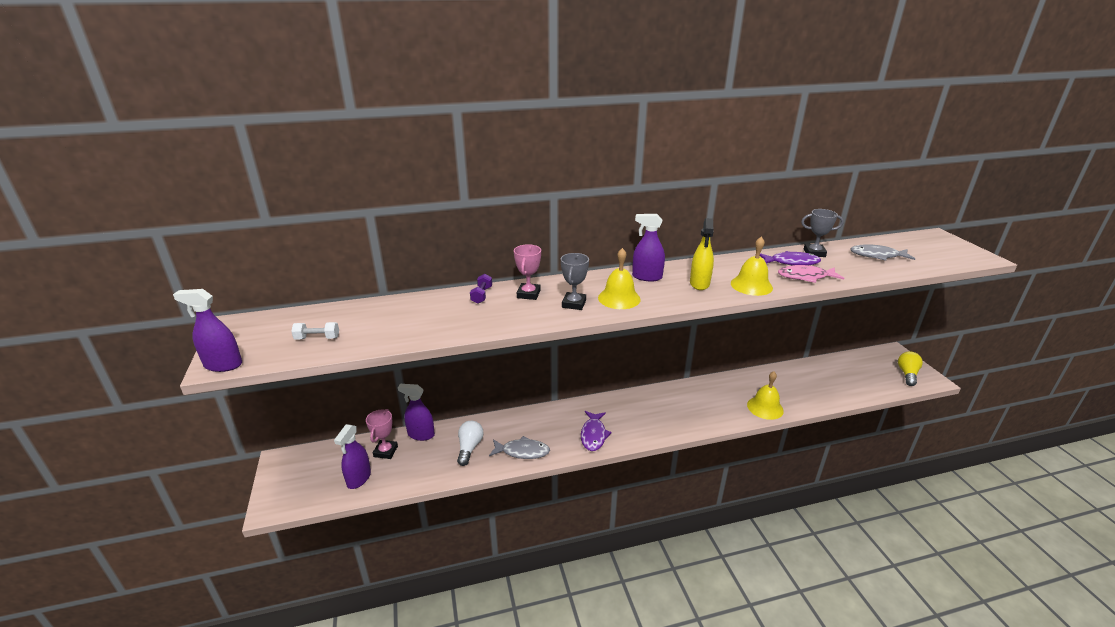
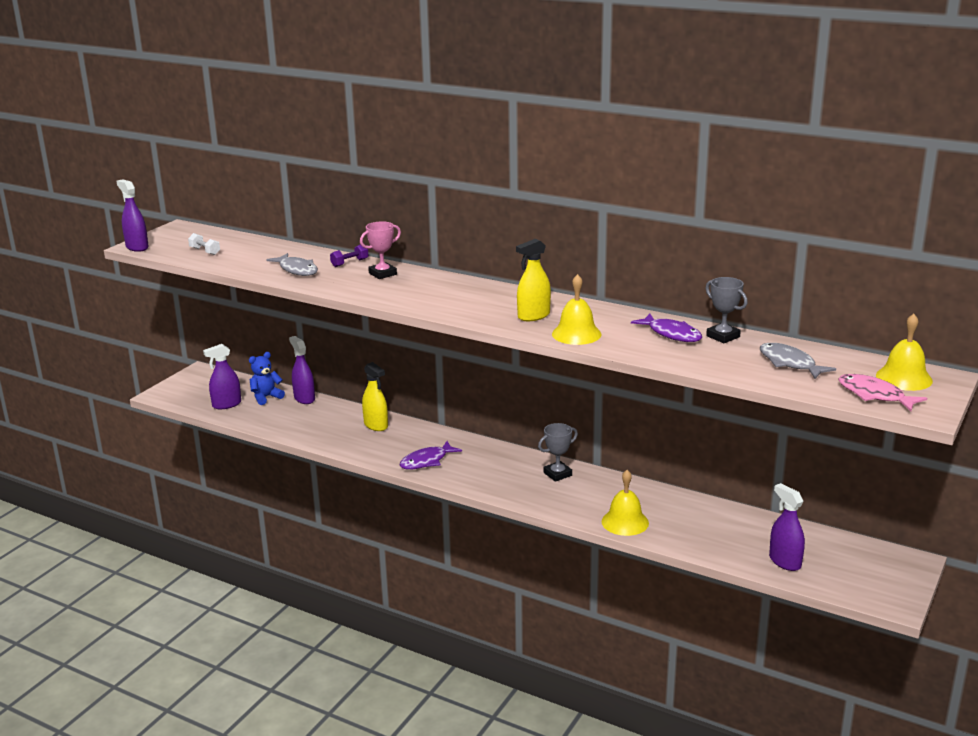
camera: 45 degrees right, 5 degrees down
pink trophy [366,409,398,459] -> blue teddy bear [249,352,285,405]
white light bulb [457,421,484,466] -> none
grey fish [489,436,550,459] -> grey fish moved to [267,253,318,276]
grey trophy [561,253,589,310] -> grey trophy moved to [538,423,578,482]
yellow bell [598,248,641,309] -> yellow bell moved to [876,314,933,391]
purple spray bottle [632,214,665,282] -> purple spray bottle moved to [769,483,805,571]
pink fish [778,265,845,283] -> pink fish moved to [838,374,927,411]
yellow light bulb [898,351,923,386] -> none
none -> yellow spray bottle [362,362,388,431]

